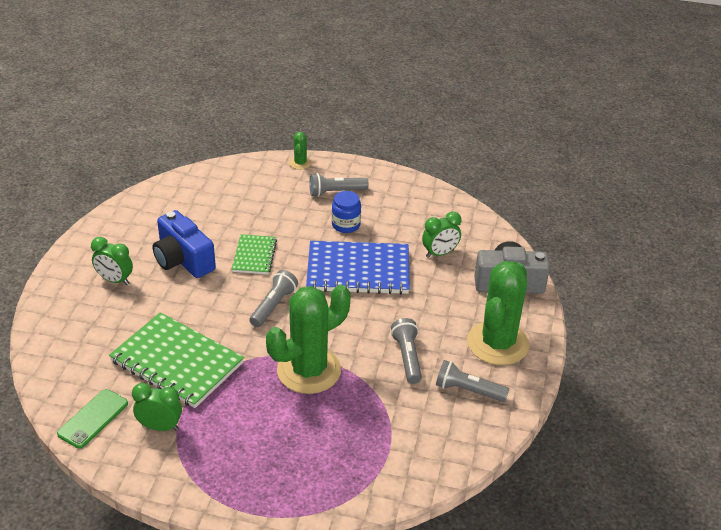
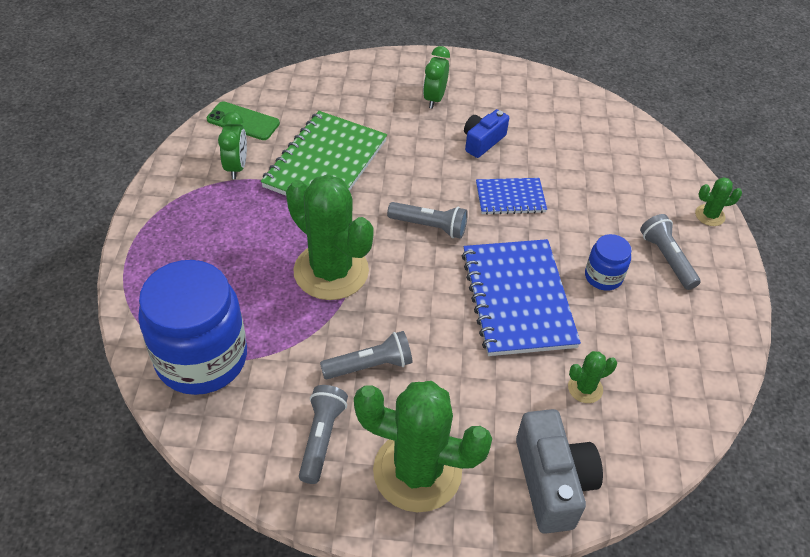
camera: 80 degrees right, 10 degrees up
blue camera [152,210,216,278] -> blue camera [464,109,509,158], size x0.63
green notebook [232,234,277,274] -> blue notebook [476,178,547,215]
green clock [422,212,461,258] -> green cactus [568,351,617,403]
none -> blue jar [138,260,247,395]

